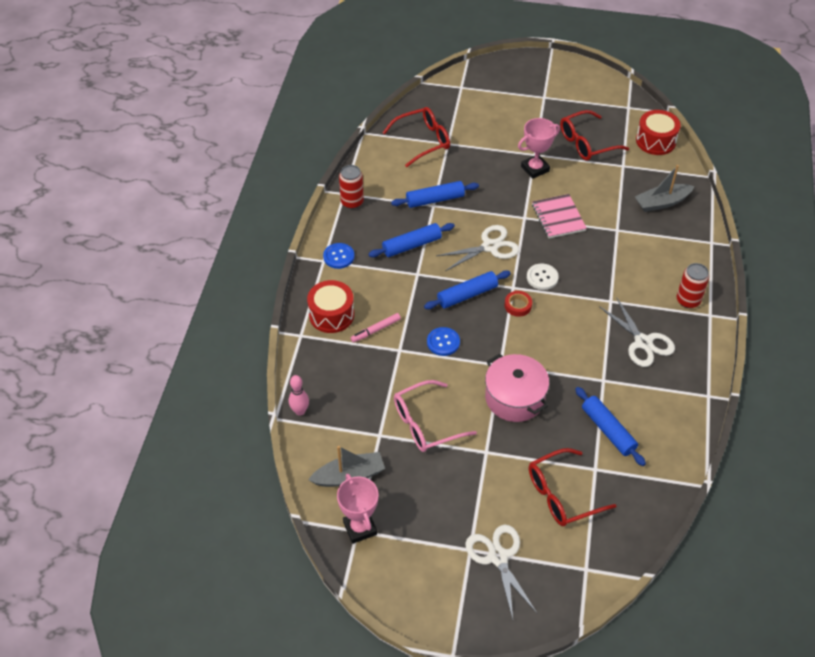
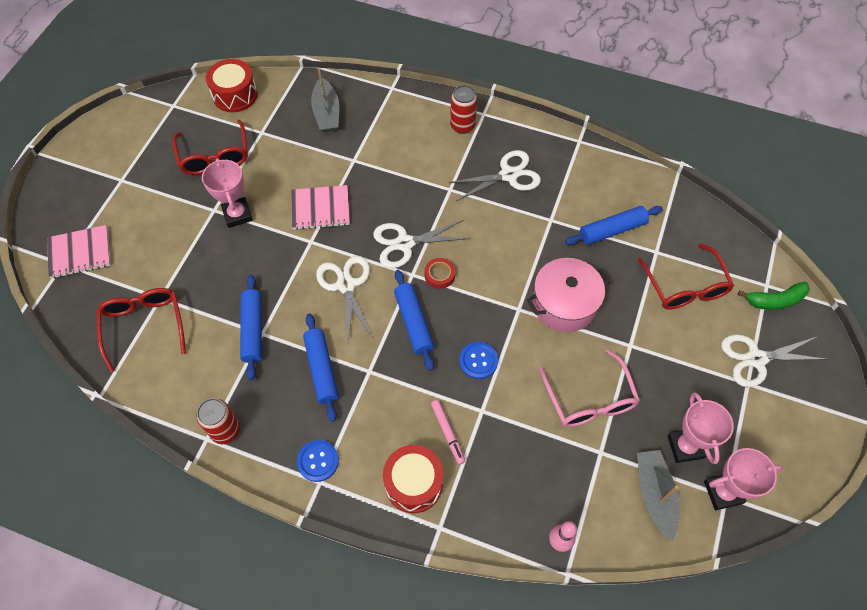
camera: 80 degrees left, 10 degrees up
white button [527,263,559,290] -> white scissors [373,220,470,268]
none -> pink notebook [47,225,111,279]
none -> pink trophy [667,392,734,464]
none -> green banana [738,281,810,310]

